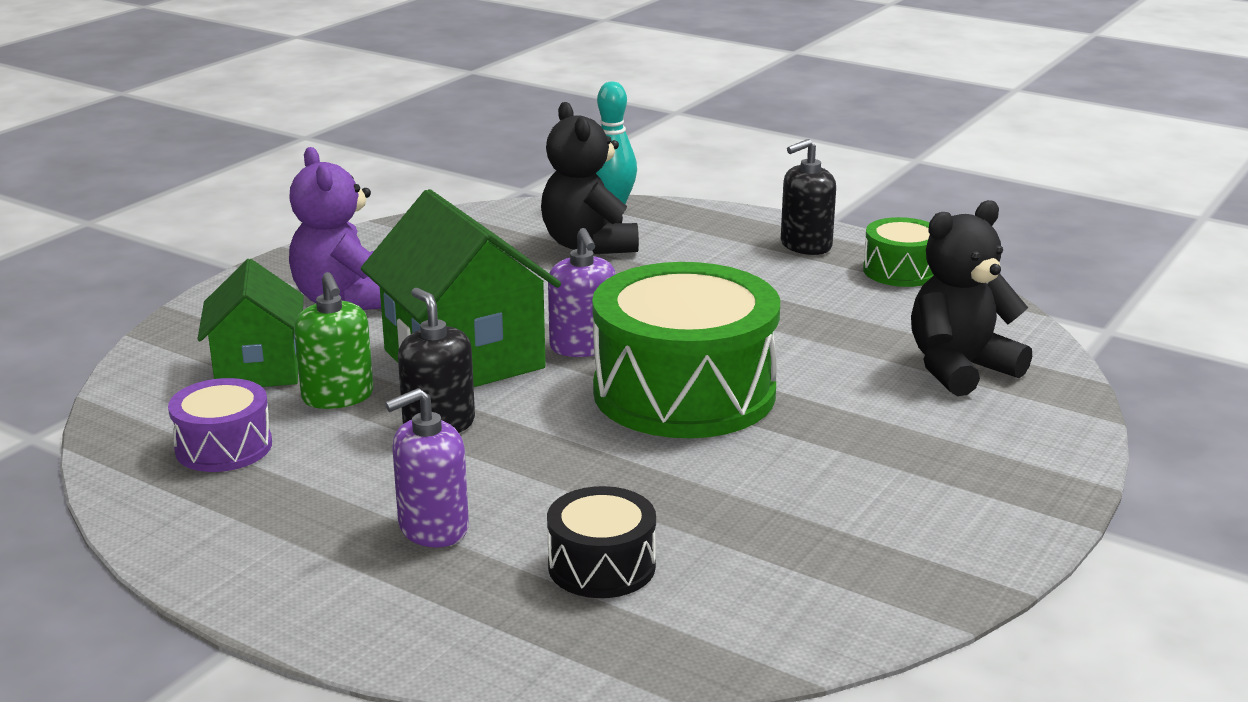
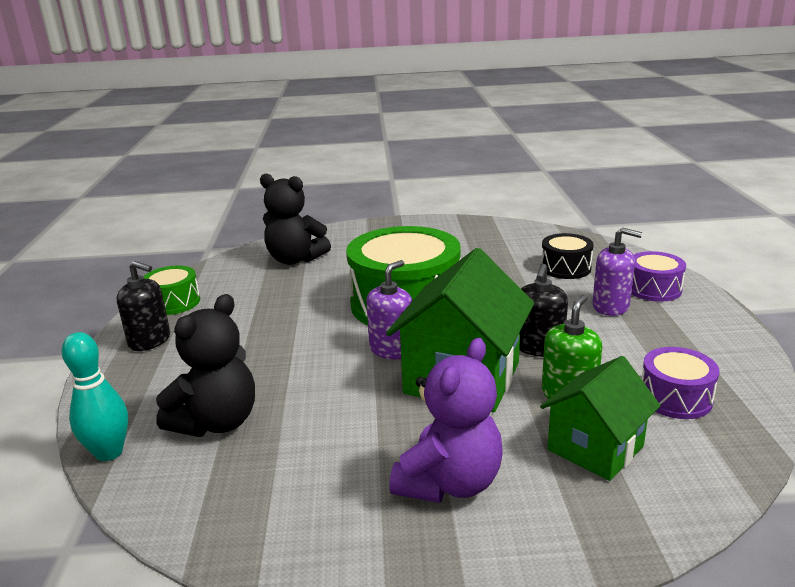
camera: 125 degrees left, 0 degrees up
none -> purple drum [631,251,686,302]

